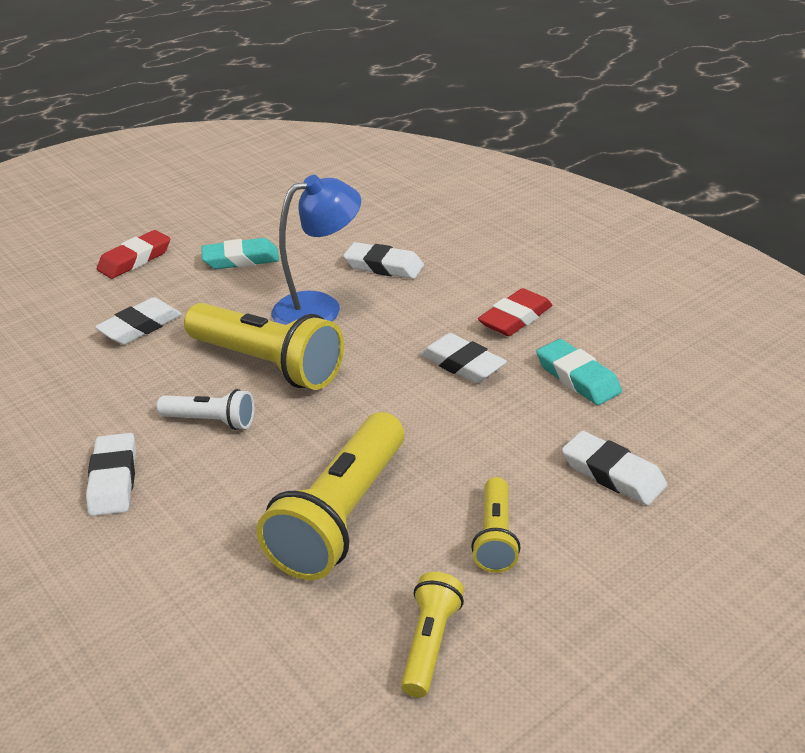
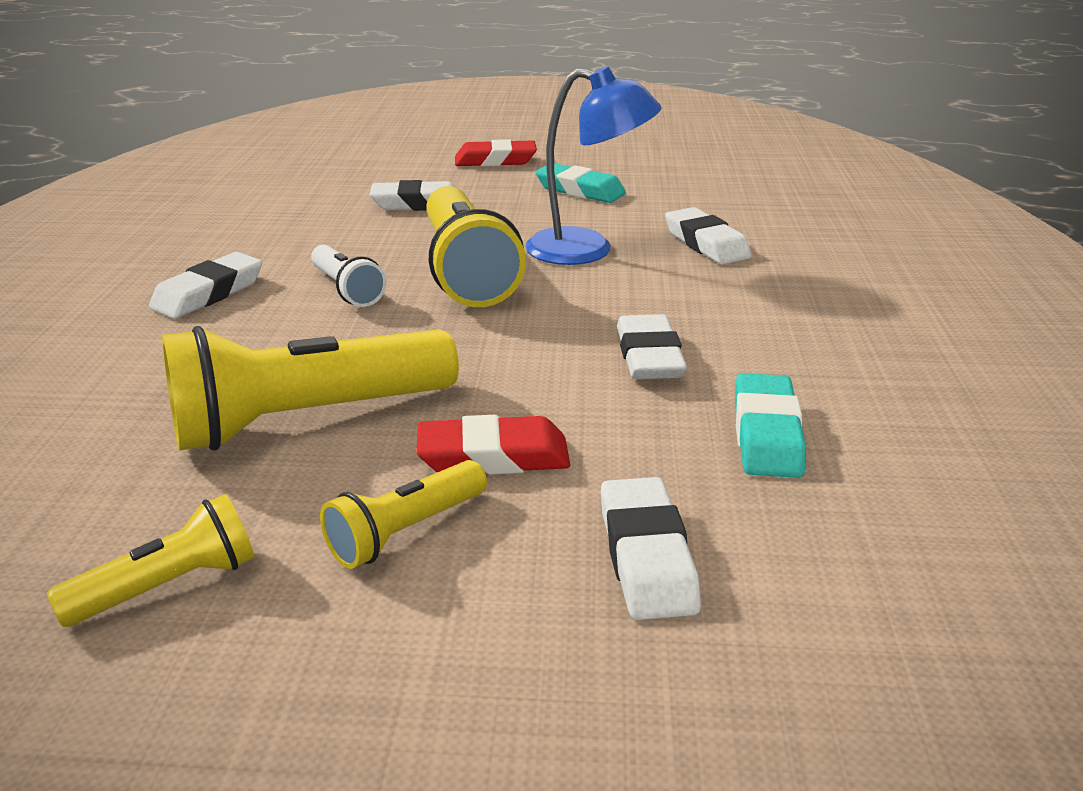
camera: 40 degrees right, 5 degrees down
red eraser [478,288,553,336] -> red eraser moved to [416,415,570,475]

